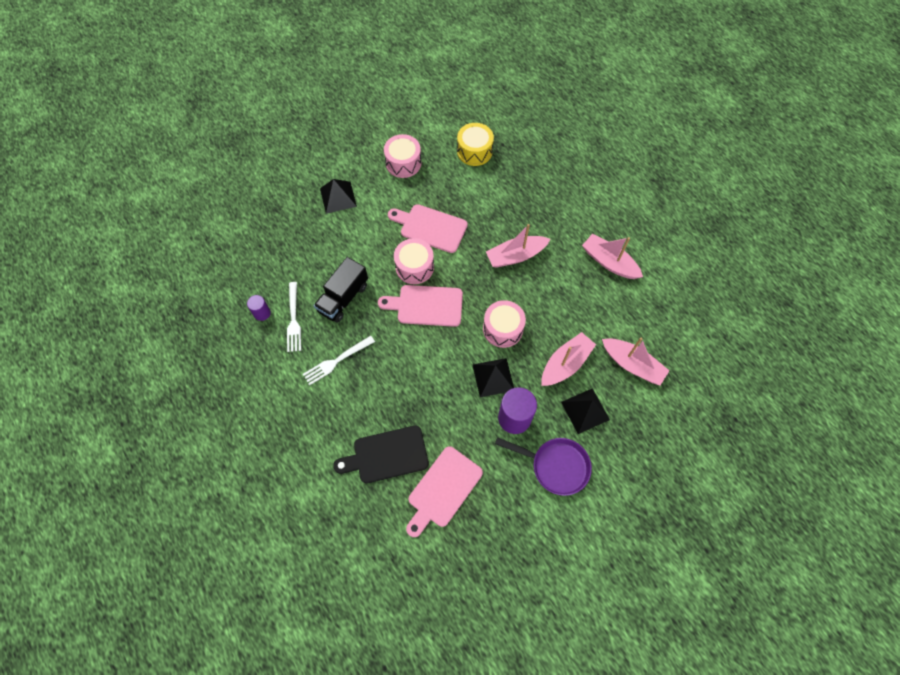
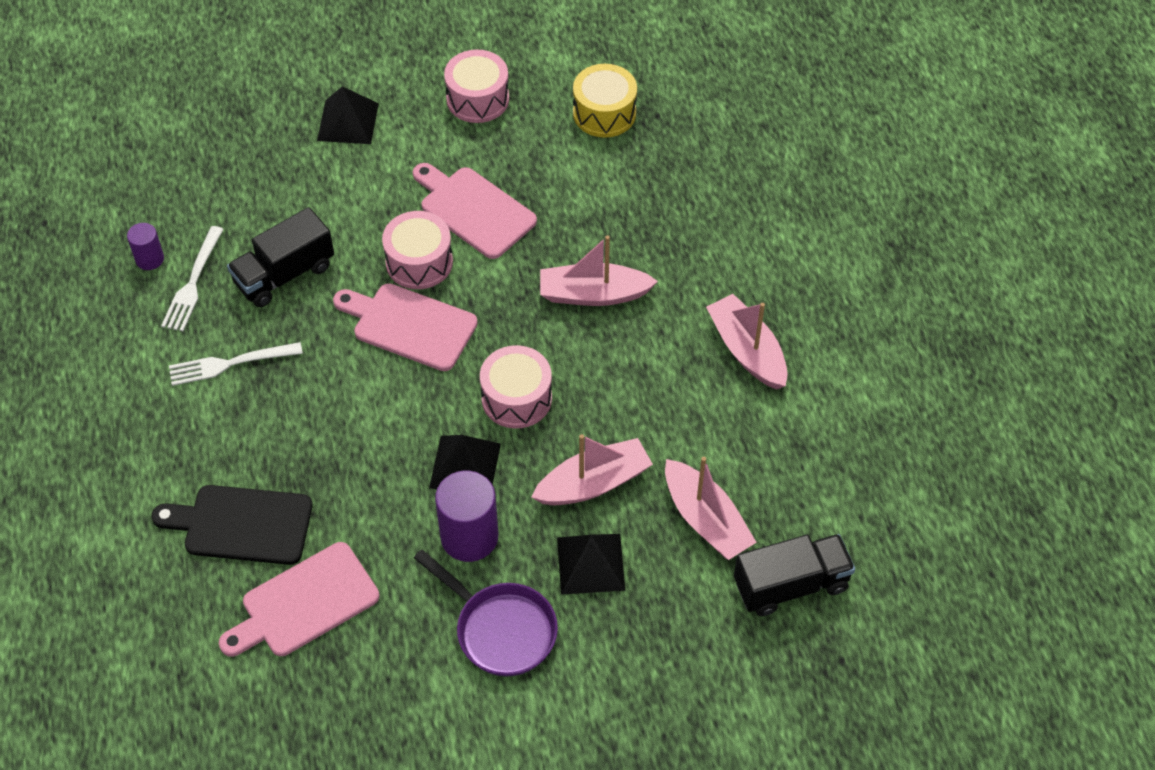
camera: 20 degrees right, 10 degrees down
none -> black truck [734,534,855,616]

